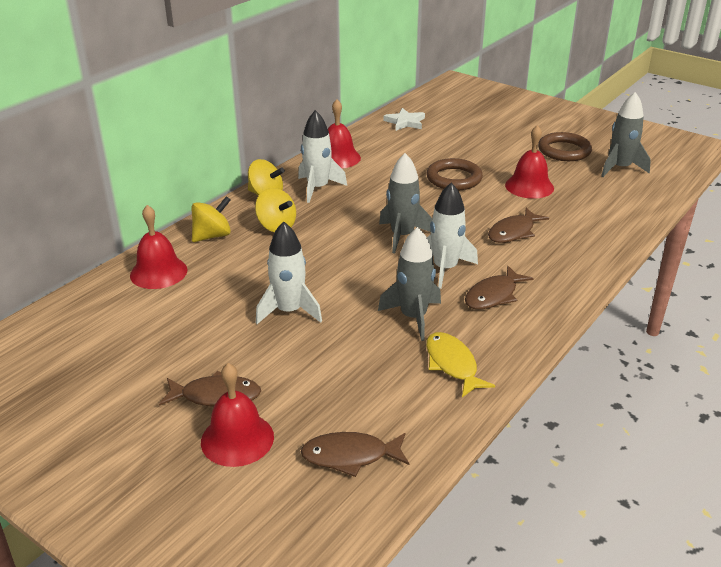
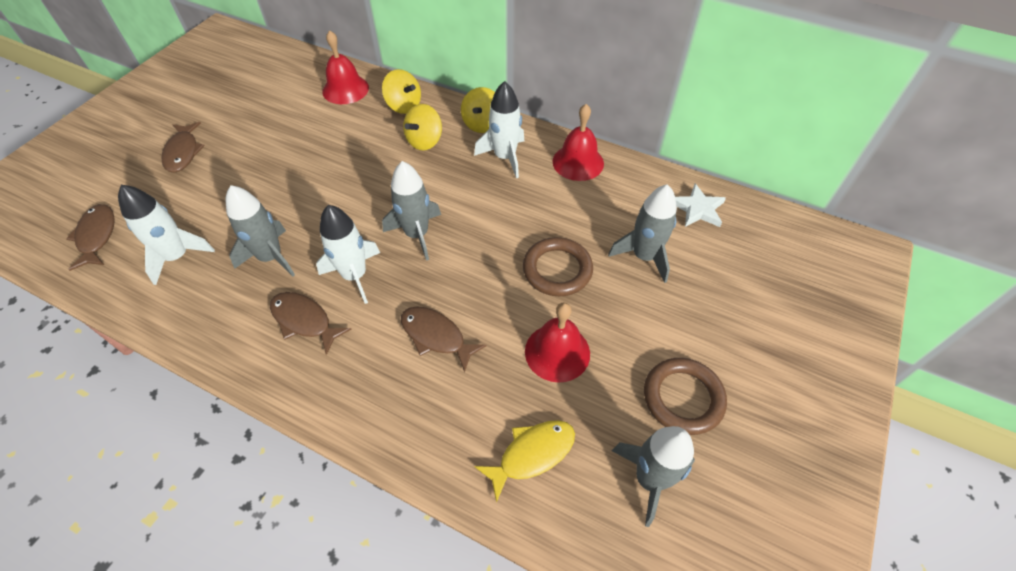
camera: 80 degrees right, 20 degrees up
red bell [201,363,274,467] -> none
white rocket [256,221,322,324] -> white rocket moved to [118,185,215,285]
yellow fish [426,332,495,397] -> yellow fish moved to [474,420,575,503]
none -> grey rocket [608,184,677,283]

